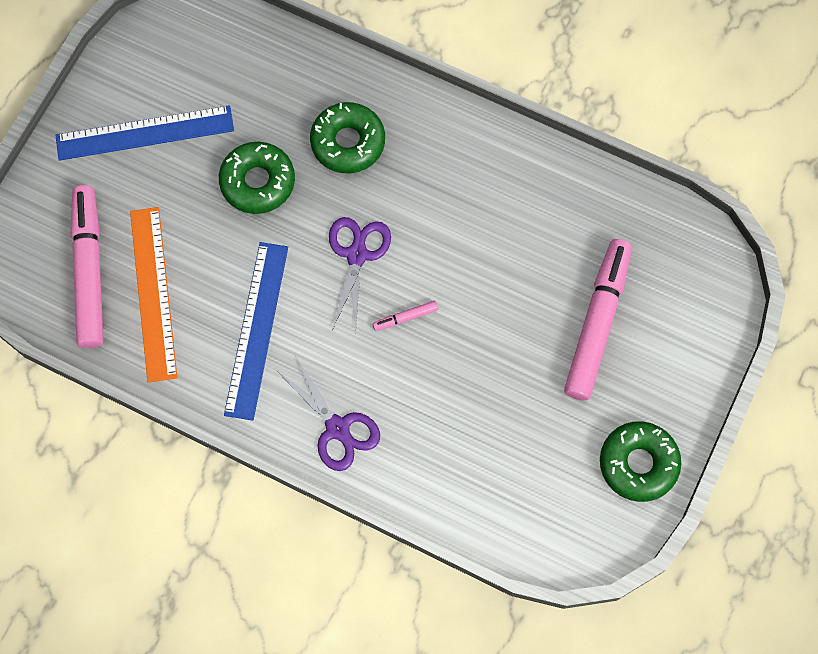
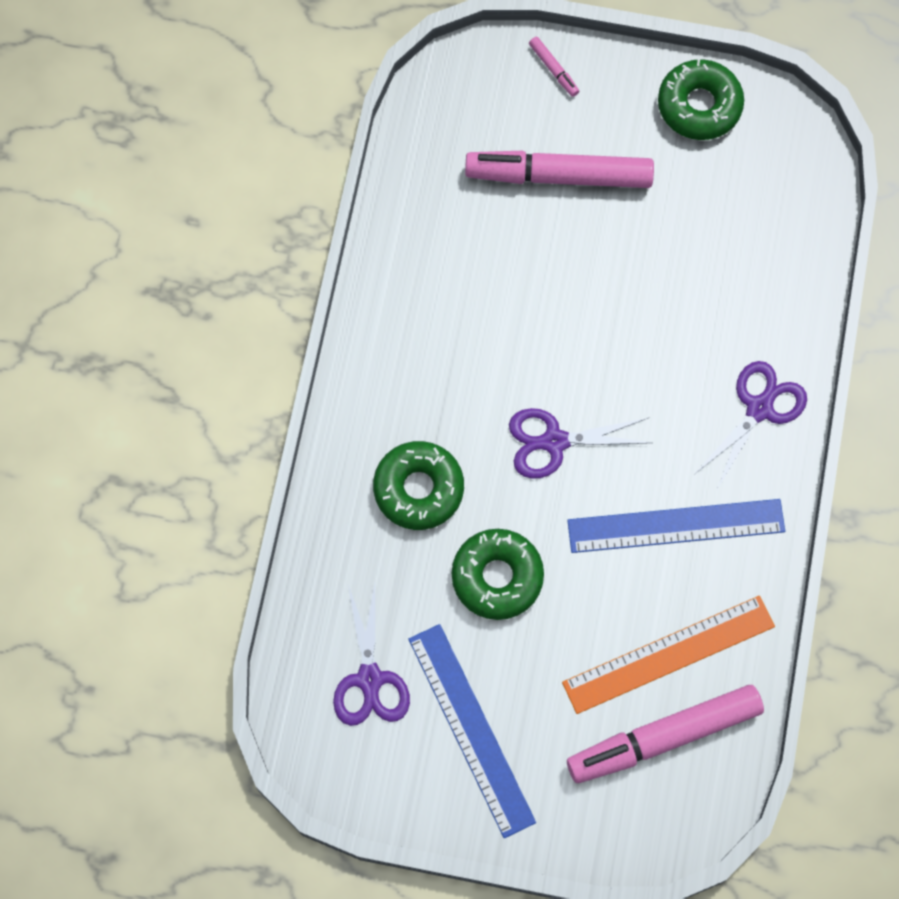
camera: 105 degrees left, 0 degrees up
pink marker [372,301,438,331] -> pink marker moved to [529,37,579,97]
none -> purple scissors [333,583,410,726]

